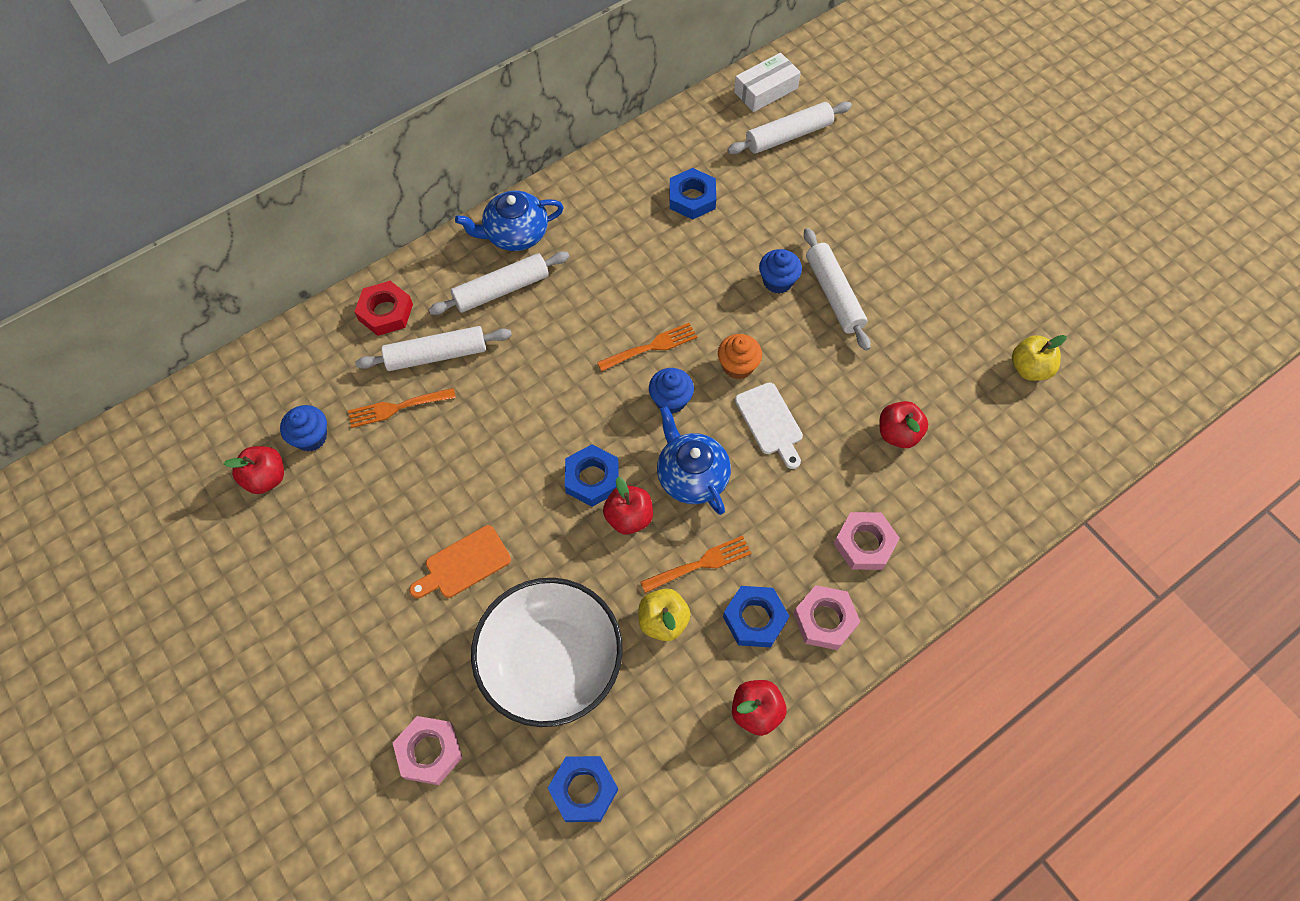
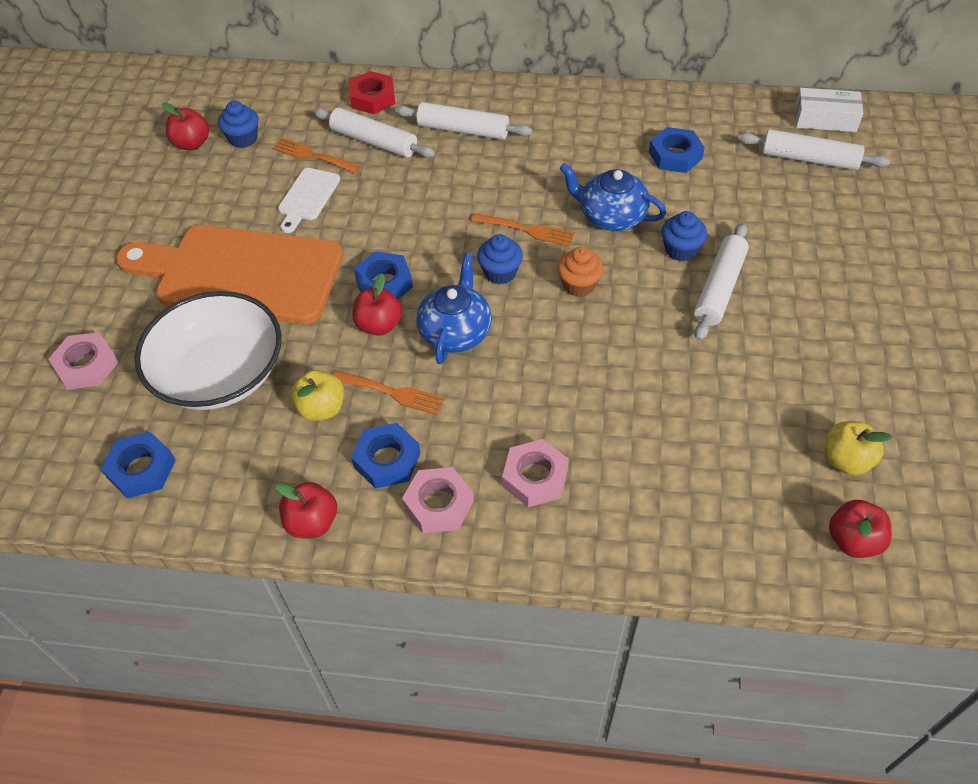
camera: 45 degrees right, 10 degrees down
orange cutting board [409,525,511,598] -> orange cutting board [116,225,343,324], size x2.37
blue teapot [455,191,564,251] -> blue teapot moved to [560,163,666,231]
white cutting board [735,382,803,469] -> white cutting board moved to [278,168,340,233]
red apple [879,401,928,448] -> red apple moved to [829,500,892,558]

